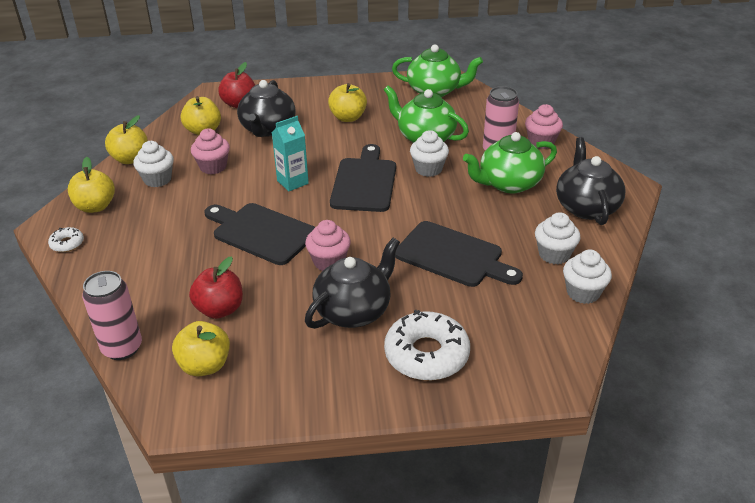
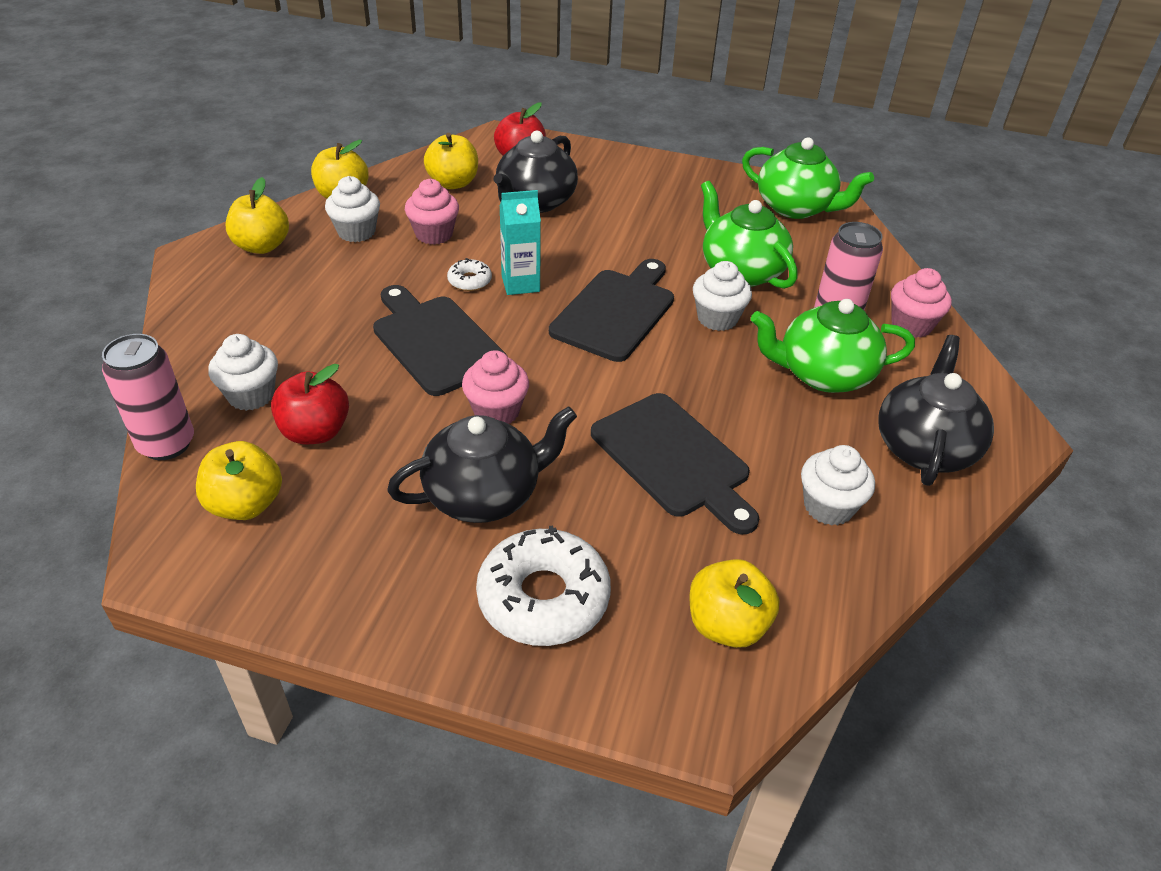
camera: 20 degrees right, 5 degrees up
white donut [48,227,84,252] -> white donut moved to [447,258,492,291]
yellow apple [328,83,367,122] -> yellow apple moved to [690,559,779,648]
white cupcake [563,249,612,304] -> white cupcake moved to [208,334,278,411]

